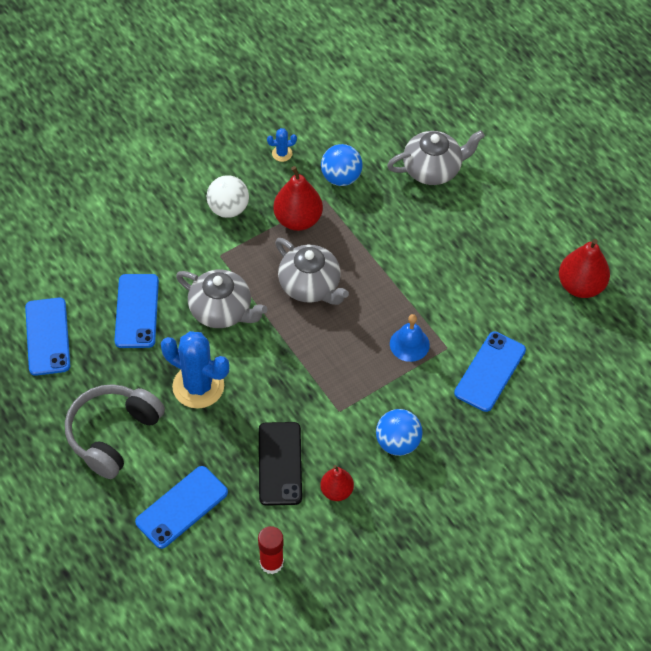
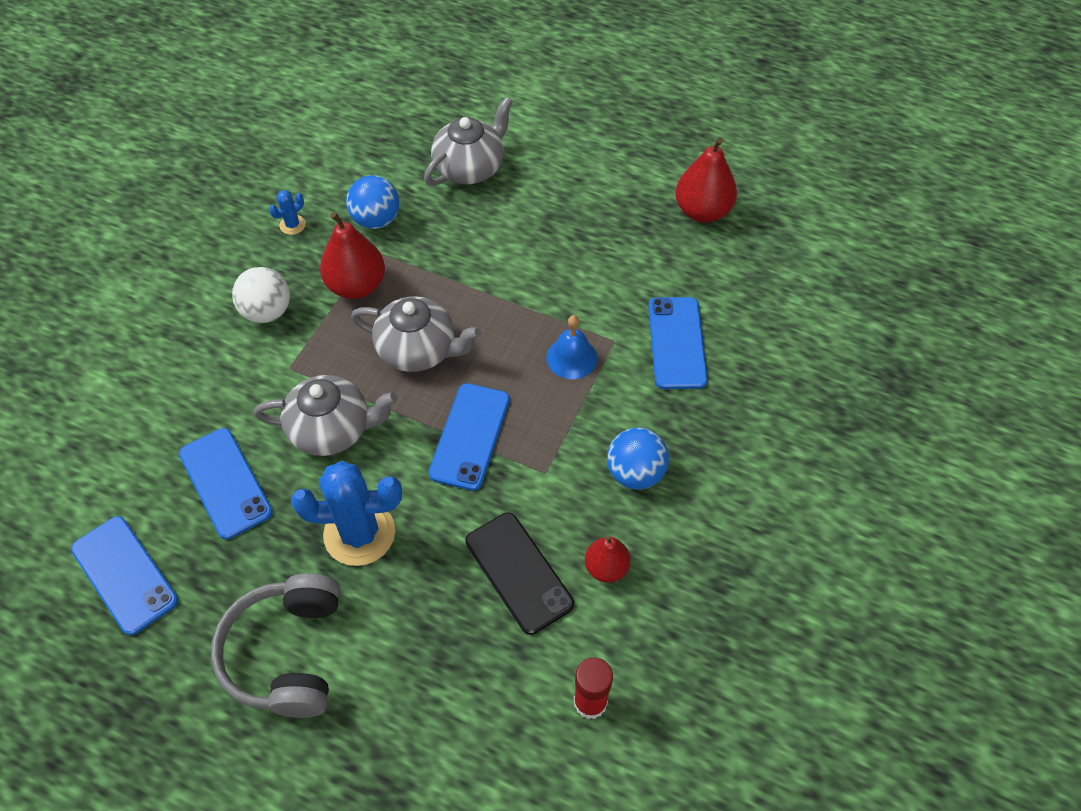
camera: 30 degrees left, 0 degrees up
blue phone [135,466,228,549] -> blue phone moved to [428,383,510,491]

